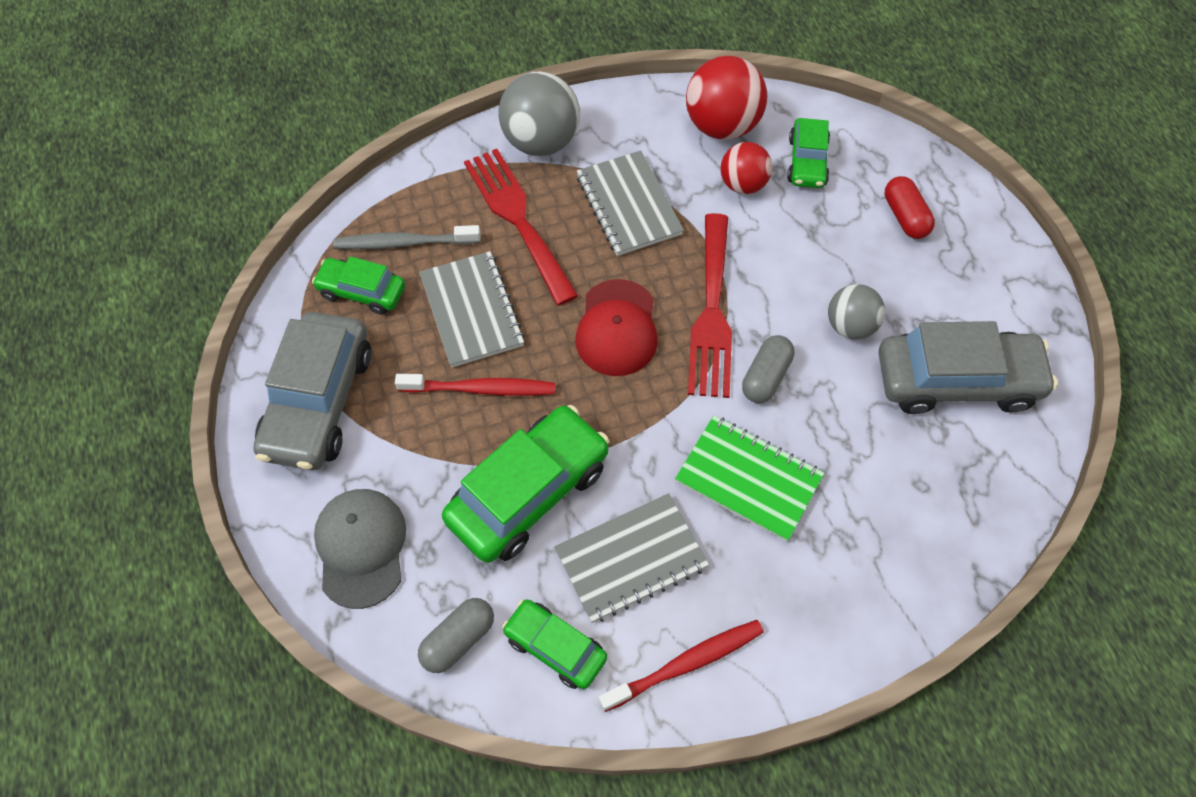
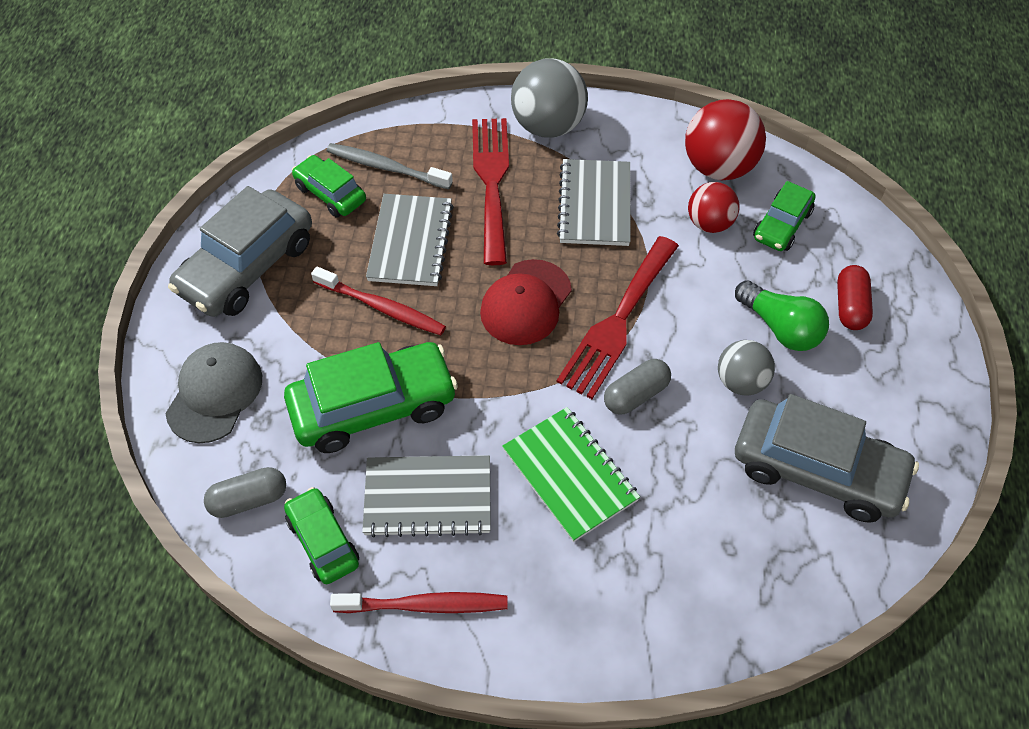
camera: 25 degrees right, 5 degrees down
none -> green light bulb [735,280,829,351]

